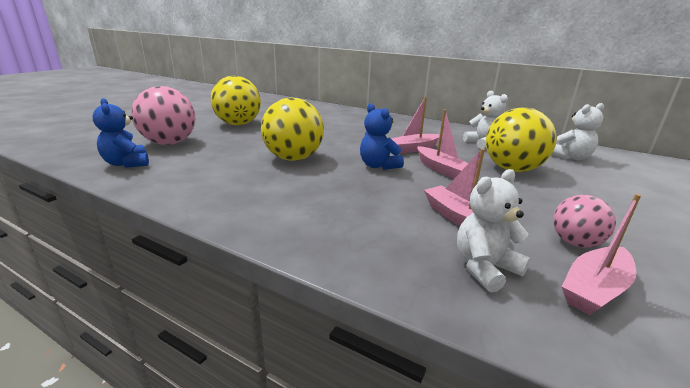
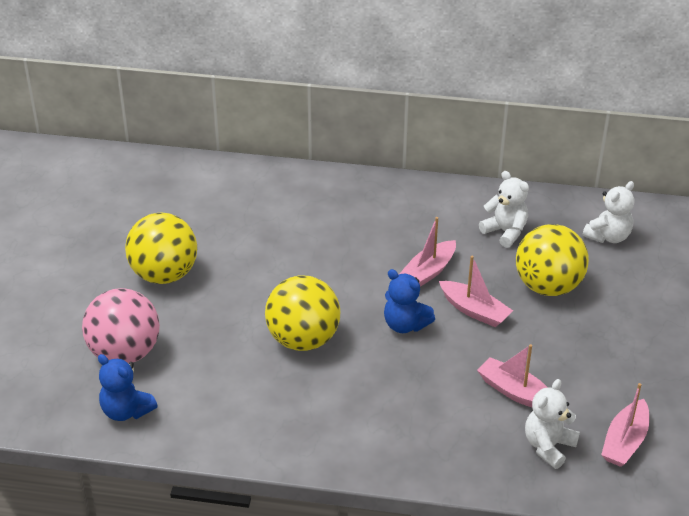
camera: 20 degrees left, 15 degrees up
pink ball [553,195,616,248] -> none

